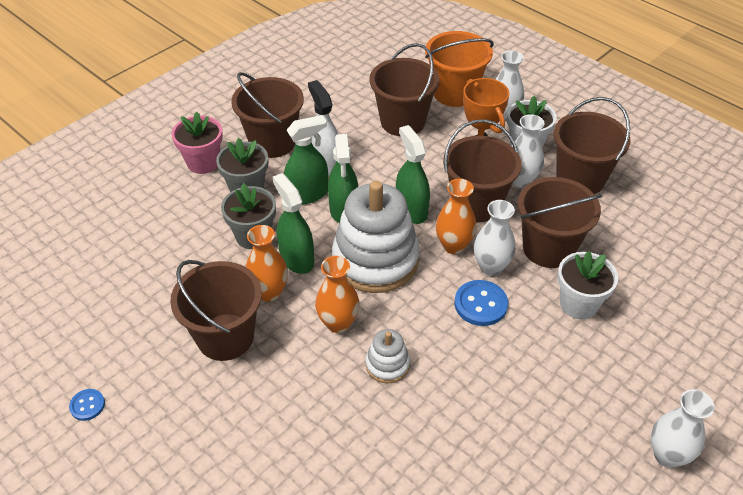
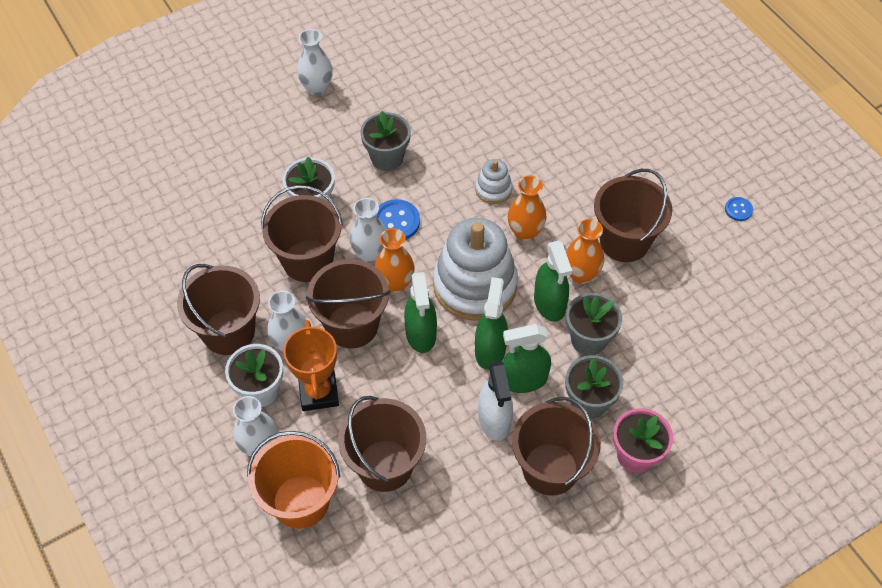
camera: 165 degrees left, 10 degrees up
none -> grey flower pot [360,111,411,171]

